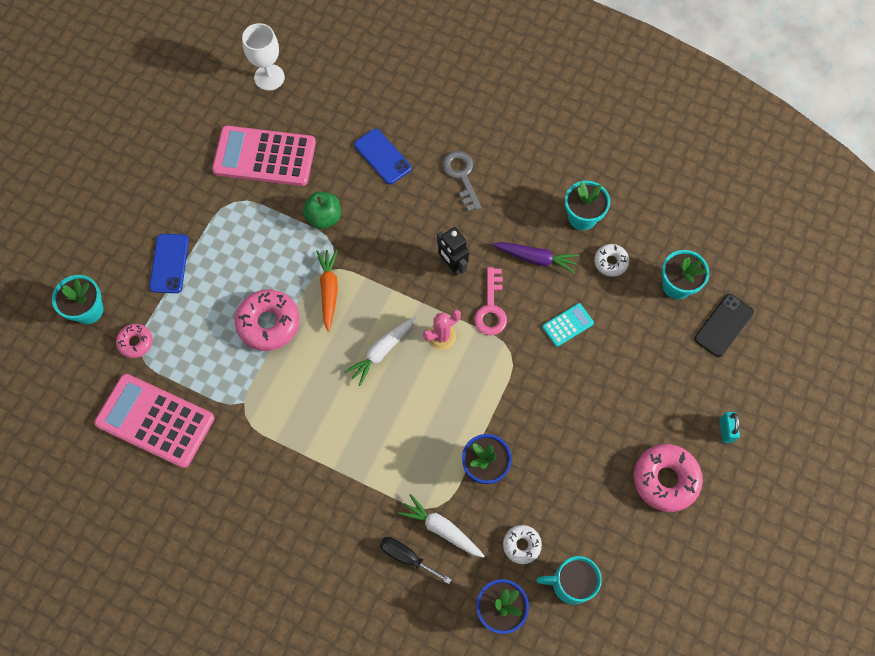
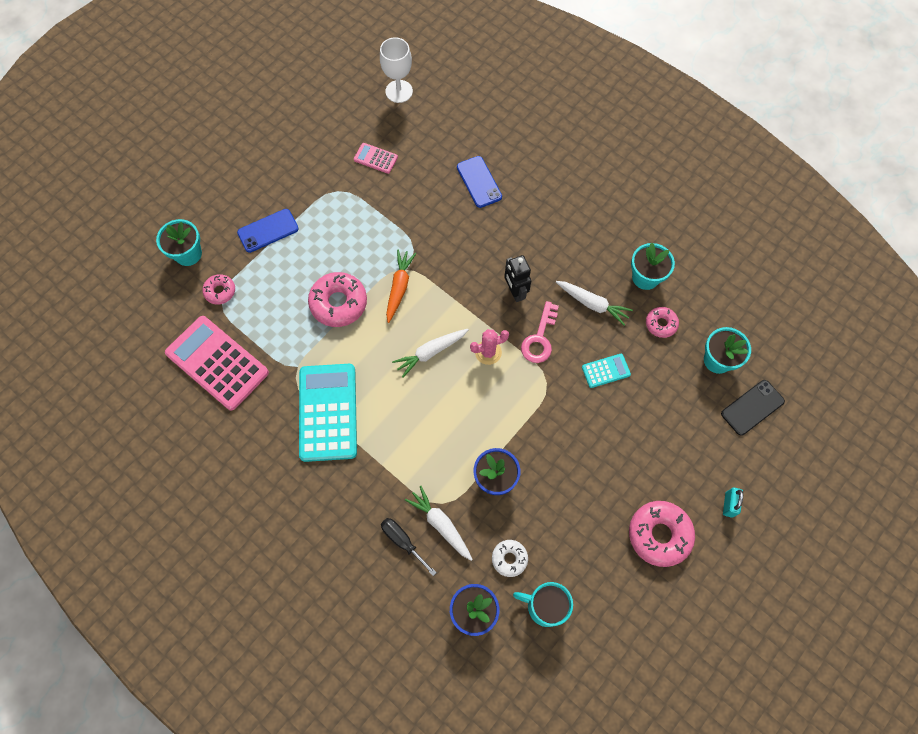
camera: 15 degrees right, 0 degrees up
blue phone [149,234,189,293] -> blue phone turned 45 degrees clockwise [237,209,299,253]
pink calculator [212,125,316,186] -> pink calculator [354,143,398,174], size x0.46
green apple [303,192,341,229] -> none
grey key [442,151,482,212] -> none
purple carrot [492,242,579,273] -> white carrot [556,281,633,326]
white donut [594,244,629,277] -> pink donut [646,307,679,338]
none -> turquoise calculator [299,364,357,462]

